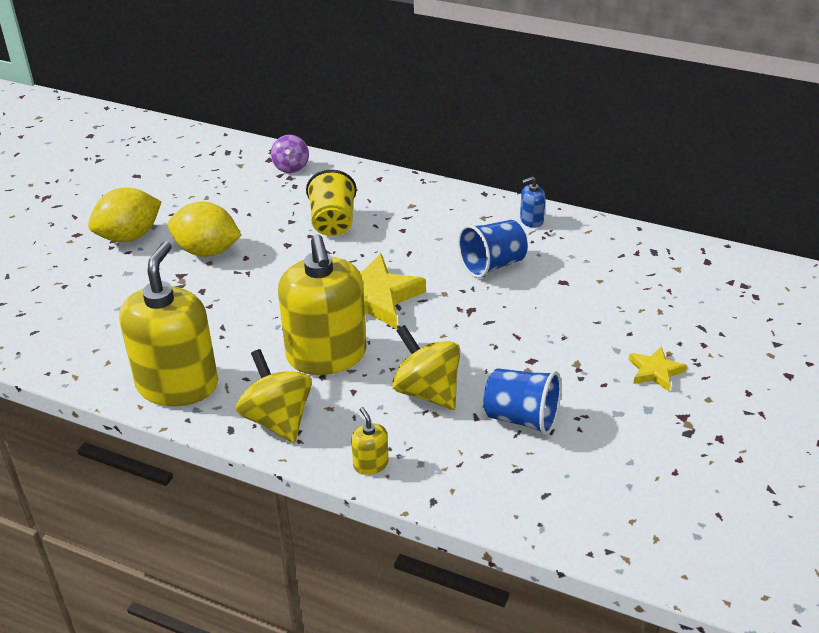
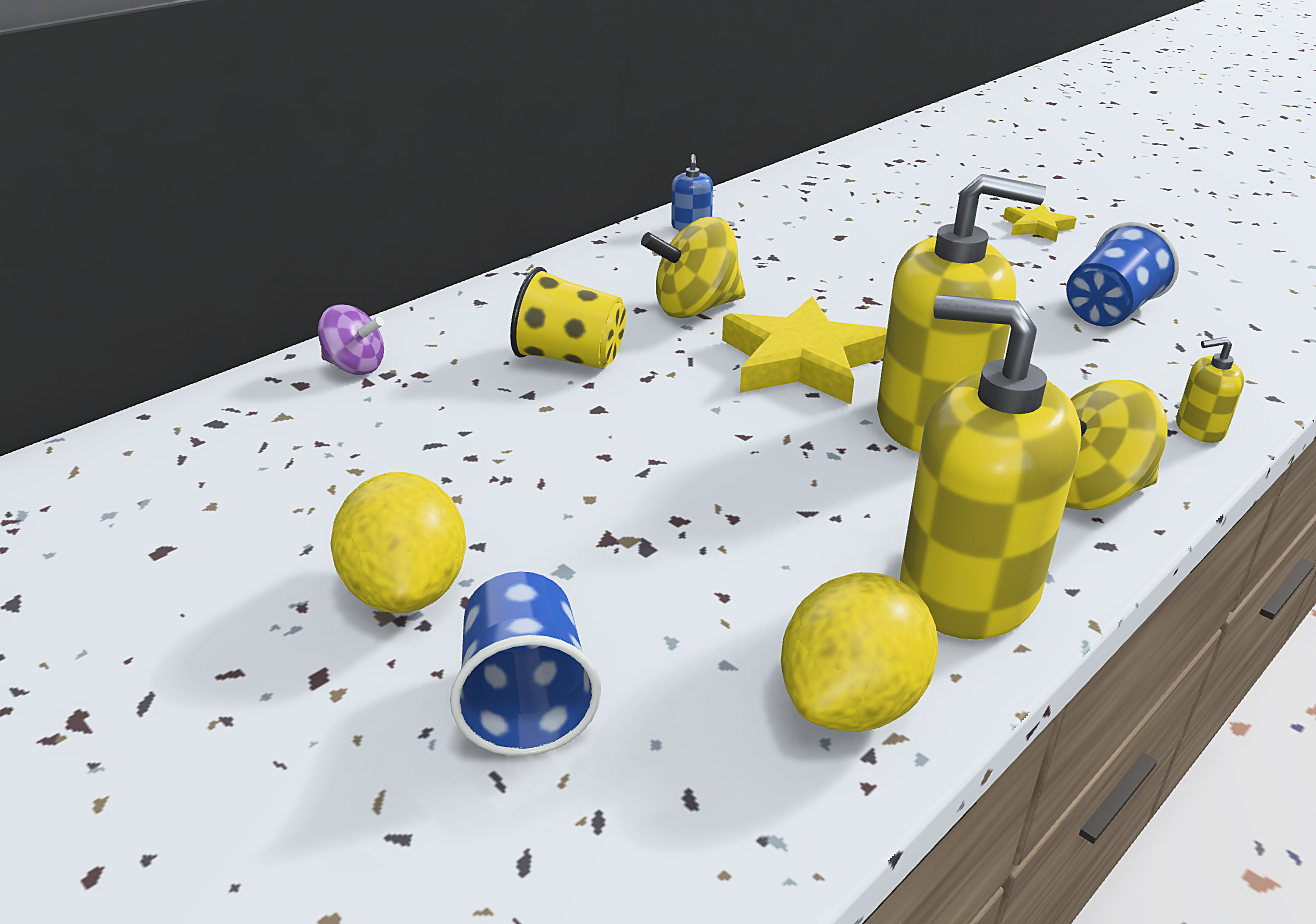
camera: 70 degrees left, 5 degrees down
yellow lemon [168,202,241,257] -> yellow lemon moved to [781,572,938,732]
yellow spinning top [392,325,460,410] -> yellow spinning top moved to [641,217,746,318]
blue cup [458,220,527,278] -> blue cup moved to [450,571,601,756]

